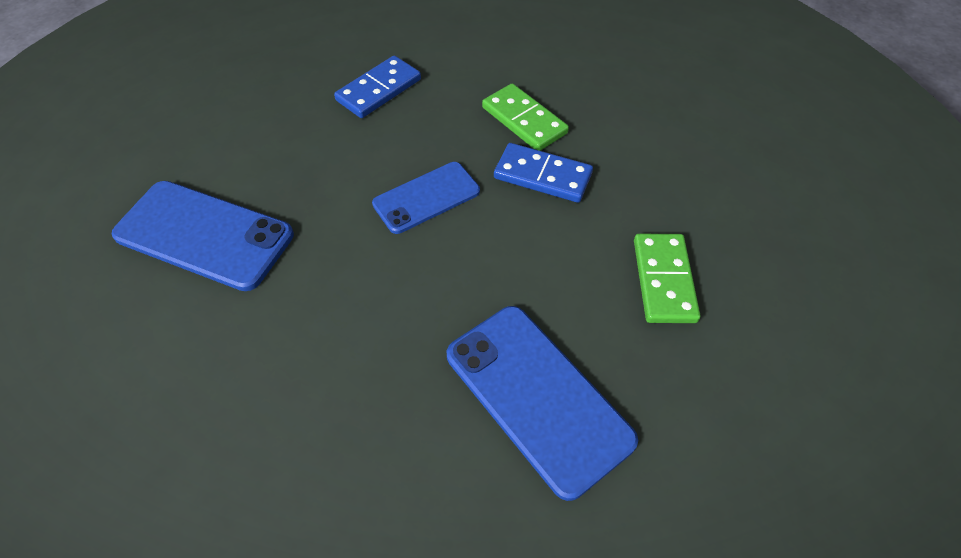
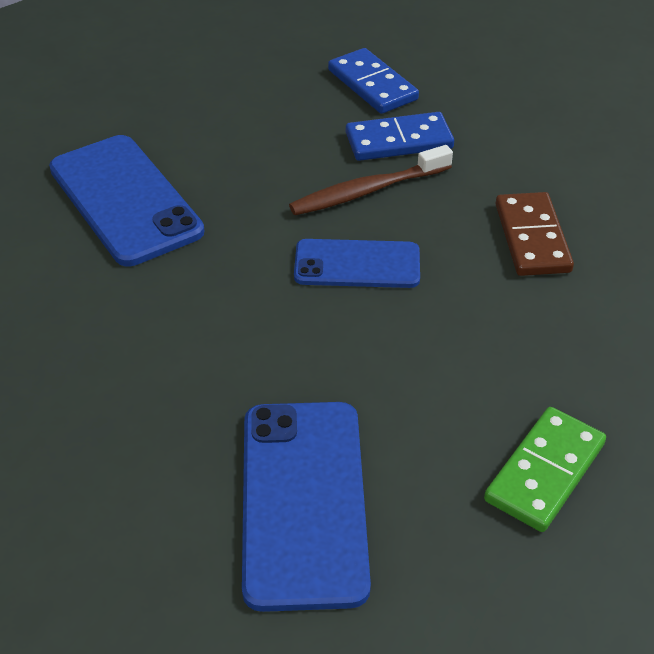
camera: 35 degrees right, 10 degrees down
green domino [482,83,569,151] -> brown domino [495,192,574,276]
blue domino [494,143,593,203] -> blue domino moved to [328,48,419,114]
none -> brown toothbrush [289,145,453,215]

